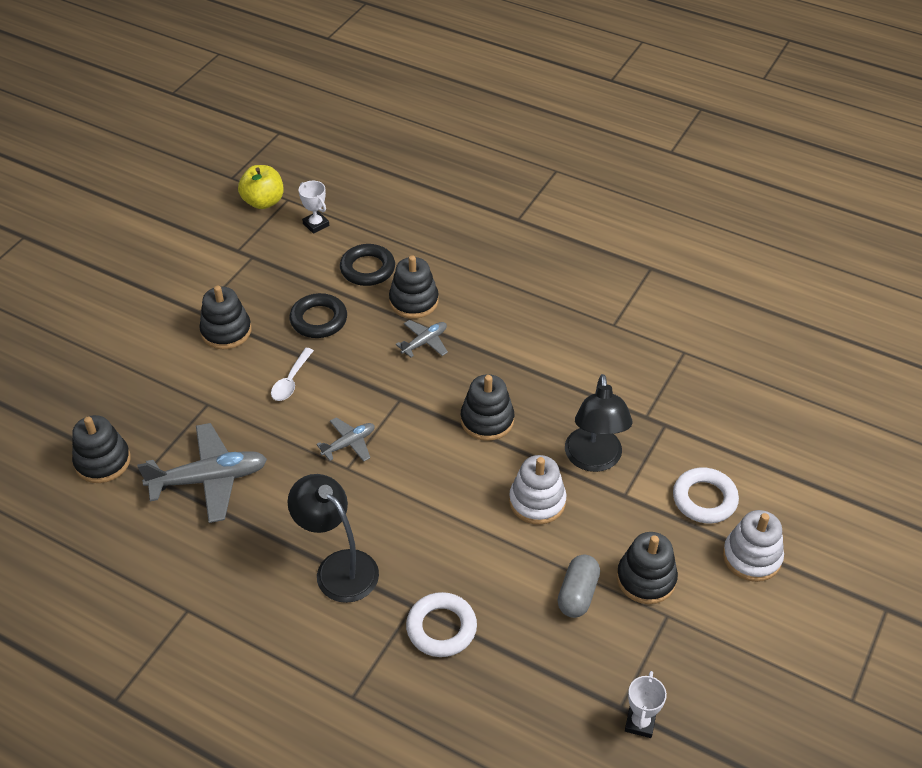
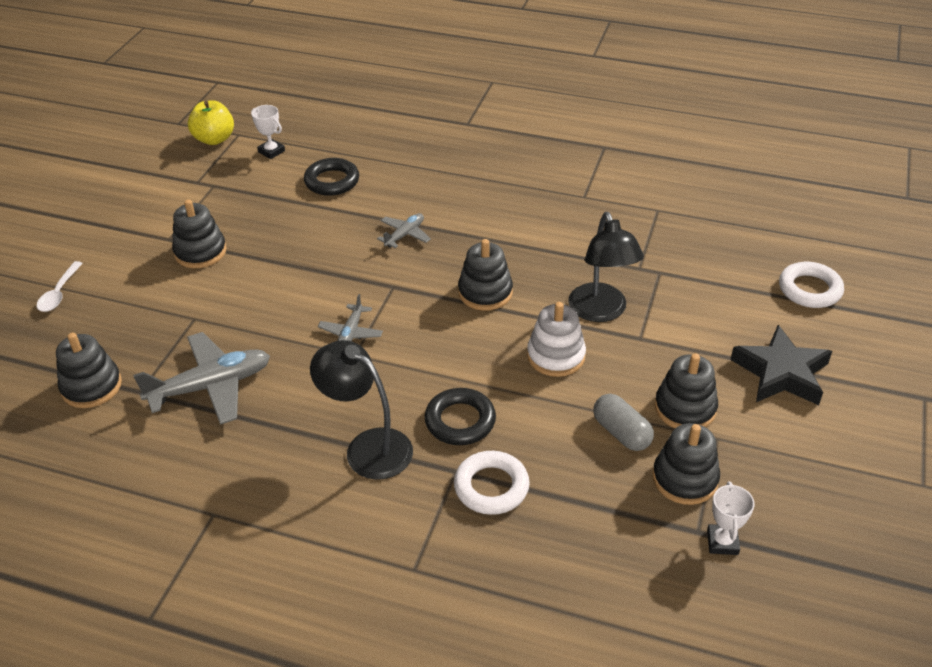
camera: 10 degrees left, 5 degrees down
white spoon [271,348,314,401] -> white spoon moved to [37,261,83,312]
black ring [289,293,347,338] -> black ring moved to [425,388,496,445]
grey plane [316,417,375,461] -> grey plane turned 150 degrees clockwise [318,294,383,341]
black stacking toy [389,255,438,319] -> black stacking toy moved to [653,423,720,505]
grey capsule [557,555,600,618] -> grey capsule turned 45 degrees counterclockwise [593,394,654,451]
white ring [673,467,739,523] -> white ring moved to [779,262,844,308]
white stacking toy [723,510,784,582] -> black star [731,325,832,405]

